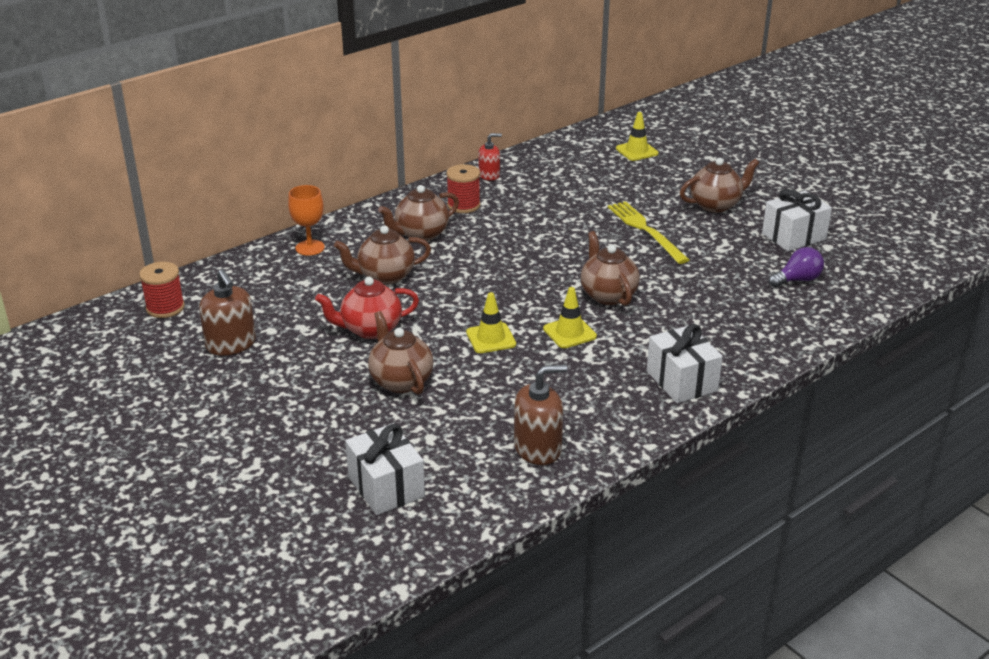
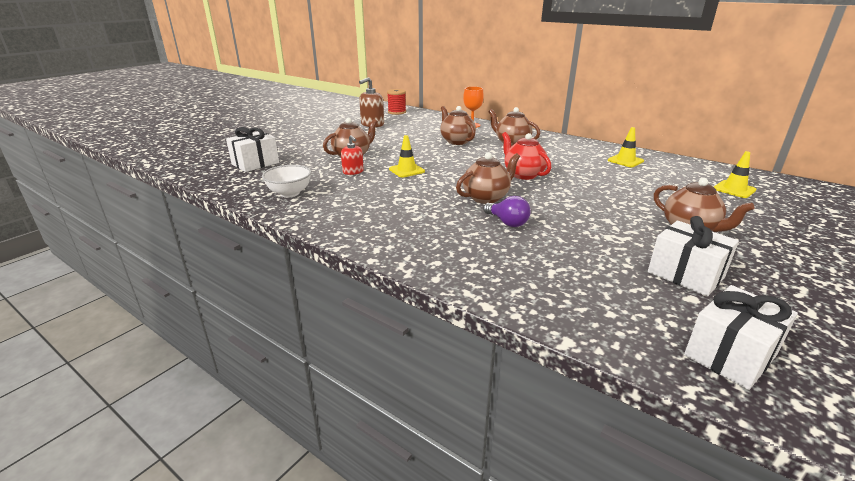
camera: 75 degrees right, 5 degrees down
red teapot [315,277,419,339] -> red teapot moved to [502,132,551,180]
red spool [446,164,481,213] -> none
red soap dispenser [479,133,502,181] -> red soap dispenser moved to [341,135,364,175]
brown soap dispenser [514,364,567,465] -> white bowl [262,165,311,198]
yellow traffic cone [543,287,597,348] -> yellow traffic cone moved to [608,127,644,167]
yellow fork [608,201,689,264] -> none
white gift [647,324,723,403] -> white gift moved to [684,285,798,390]
purple light bulb [769,247,824,287] -> purple light bulb moved to [483,196,531,227]

